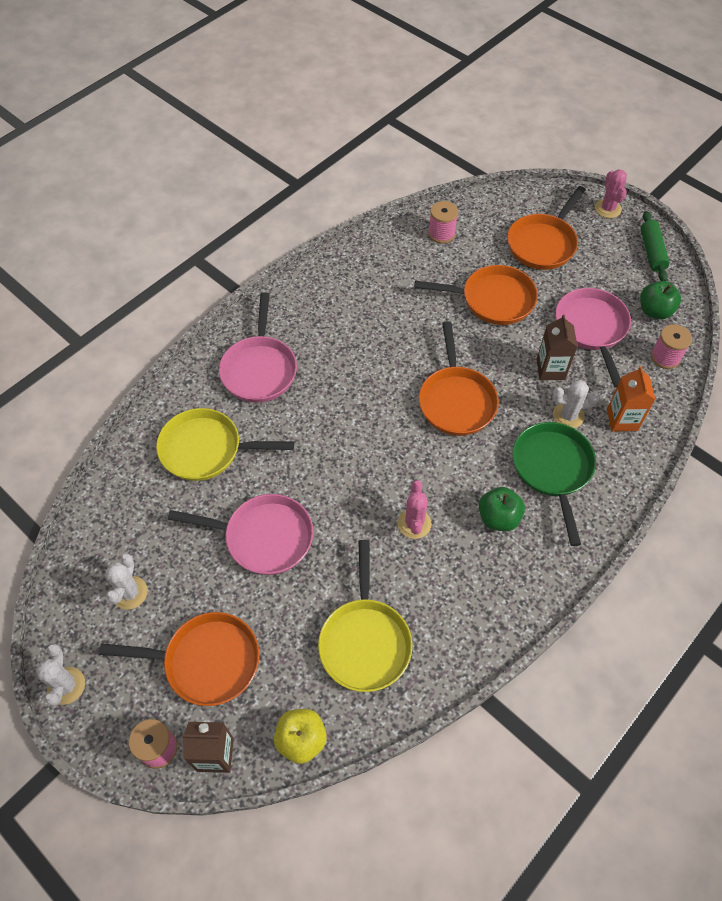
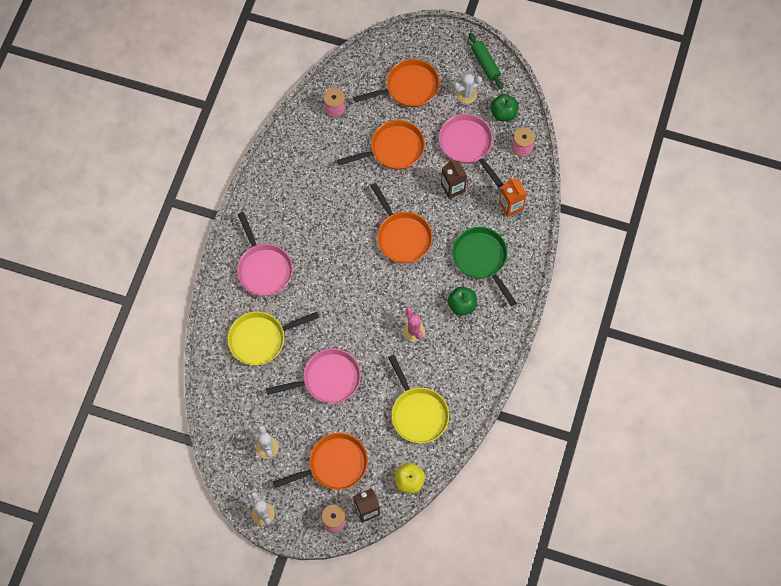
camera: 25 degrees left, 10 degrees up
orange pan [507,186,586,270] -> orange pan turned 120 degrees counterclockwise [353,59,440,107]
white cactus [553,380,600,428] -> white cactus moved to [454,74,482,104]
pink cactus [595,169,627,218] -> none

